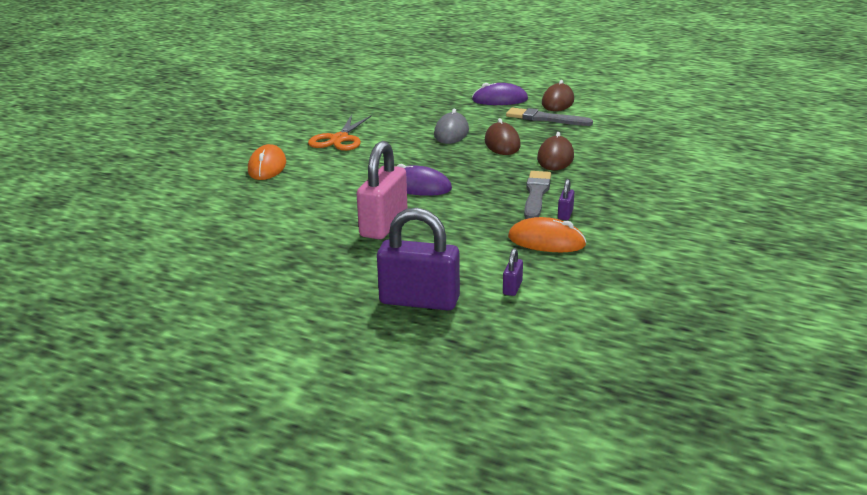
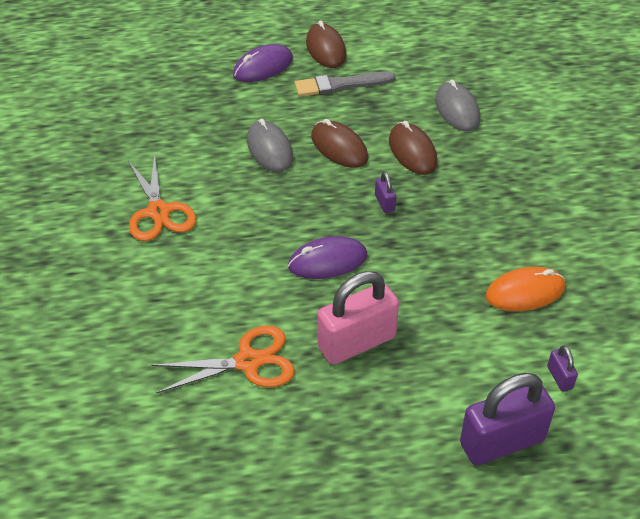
camera: 35 degrees left, 20 degrees up
orange mouse [248,144,286,180] -> none
pink padlock [357,141,407,239] -> pink padlock turned 75 degrees clockwise [317,271,399,365]
grey brush [524,171,551,219] -> none
purple padlock [558,179,574,220] -> purple padlock moved to [375,172,396,213]
none -> orange scissors [152,325,295,393]
none -> grey mouse [435,80,480,132]

